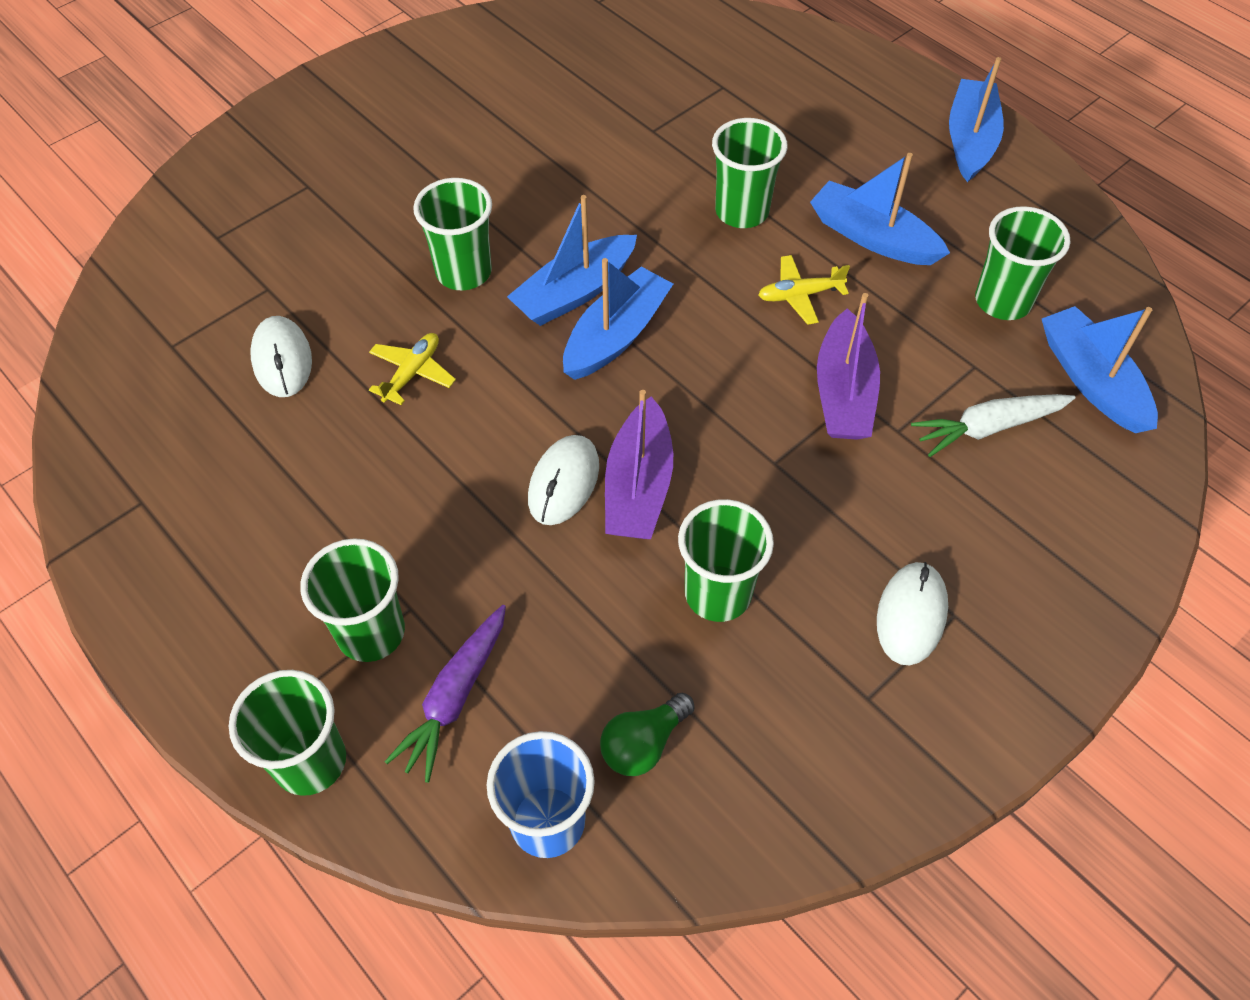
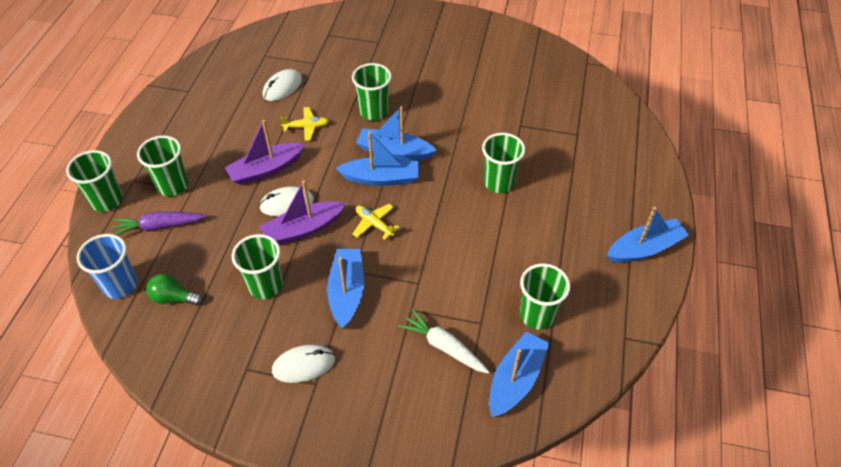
camera: 55 degrees right, 5 degrees down
yellow plane [758,255,850,325] -> yellow plane moved to [353,204,400,240]
blue boat [810,153,950,265] -> blue boat moved to [327,249,364,328]
purple boat [817,293,880,440] -> purple boat moved to [225,120,305,185]

